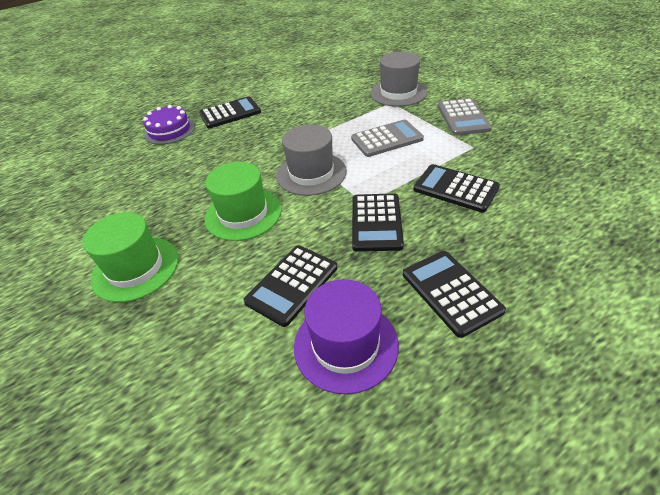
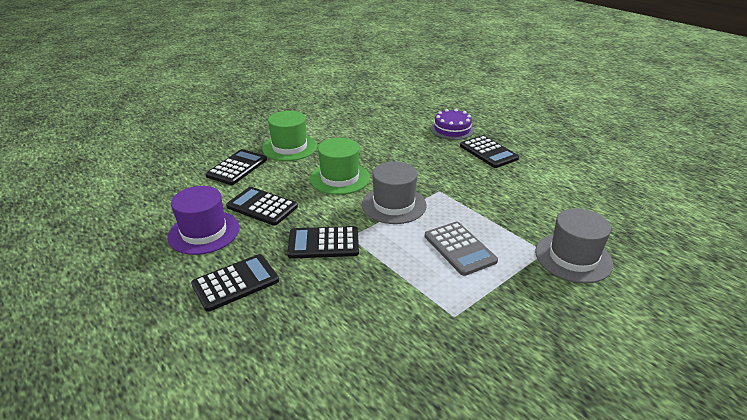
camera: 80 degrees right, 10 degrees down
black calculator [413,164,500,213] -> black calculator moved to [206,149,267,185]
grey calculator [438,98,492,136] -> none

